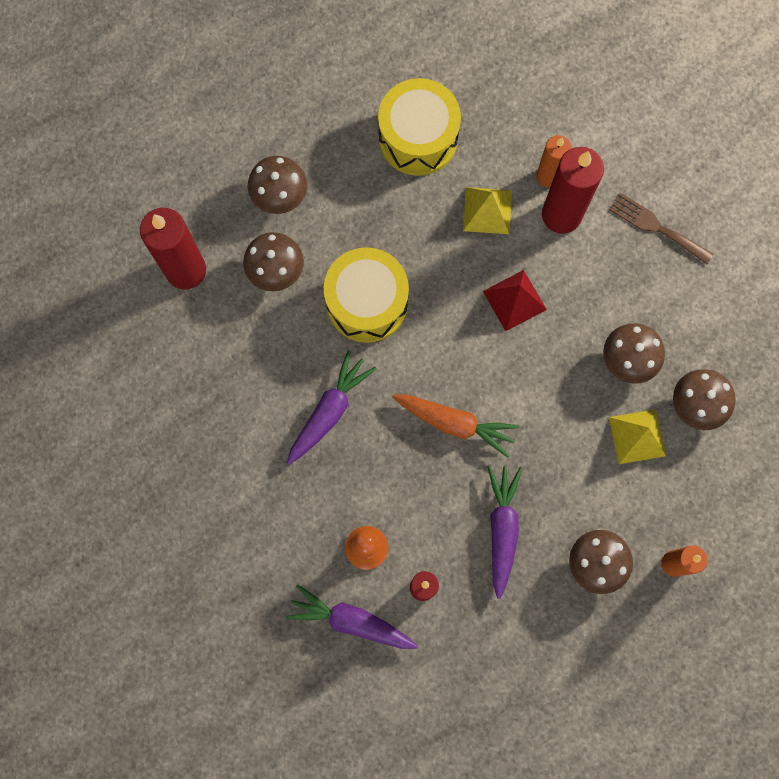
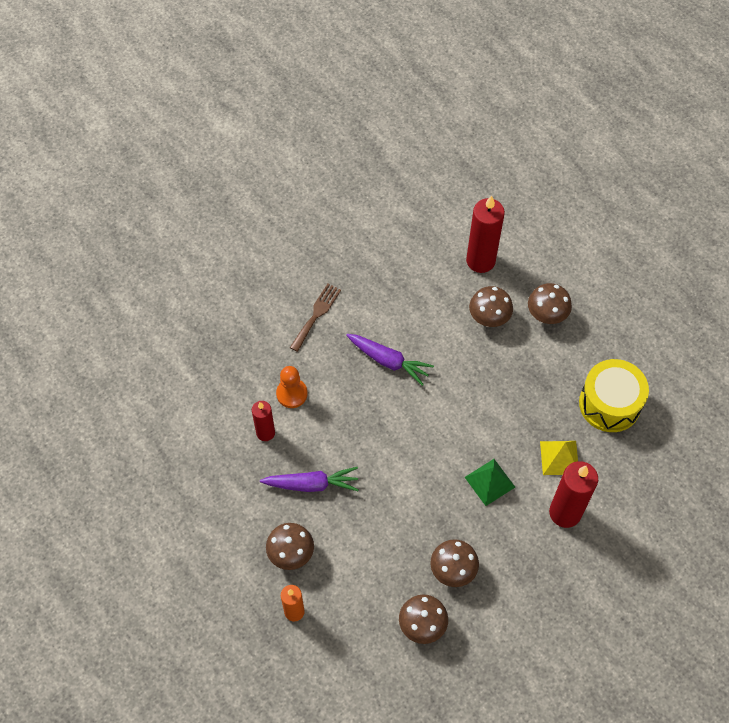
camera: 85 degrees right, 15 degrees down
purple carrot [286,585,418,649] -> none
yellow drum [324,247,409,343] -> none
orange carrot [392,394,520,458] -> none
red pyramid [483,270,547,331] -> green pyramid [465,459,515,506]
orange candle [536,135,572,188] -> none
brown fork [609,193,714,264] -> brown fork moved to [290,284,341,352]
yellow pyramid [609,409,666,464] -> none

